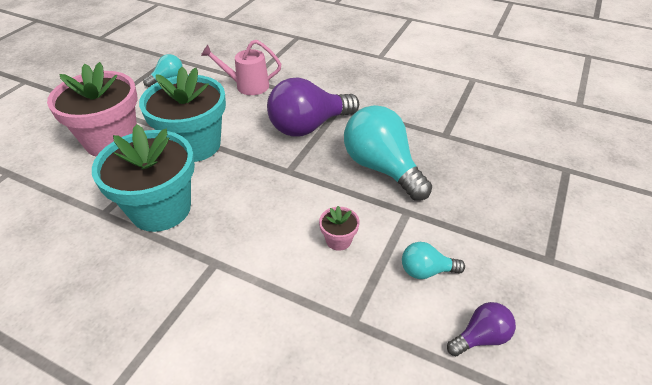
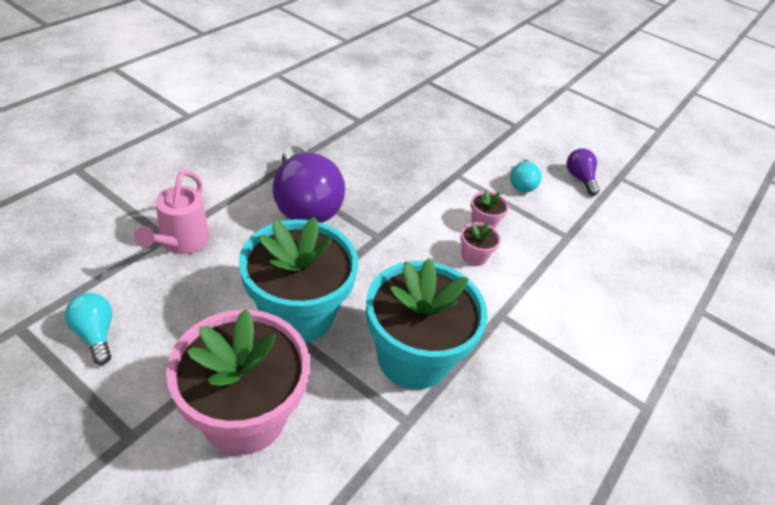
camera: 85 degrees left, 0 degrees up
turquoise light bulb [344,105,432,201] -> none
none -> pink flower pot [460,222,501,266]

